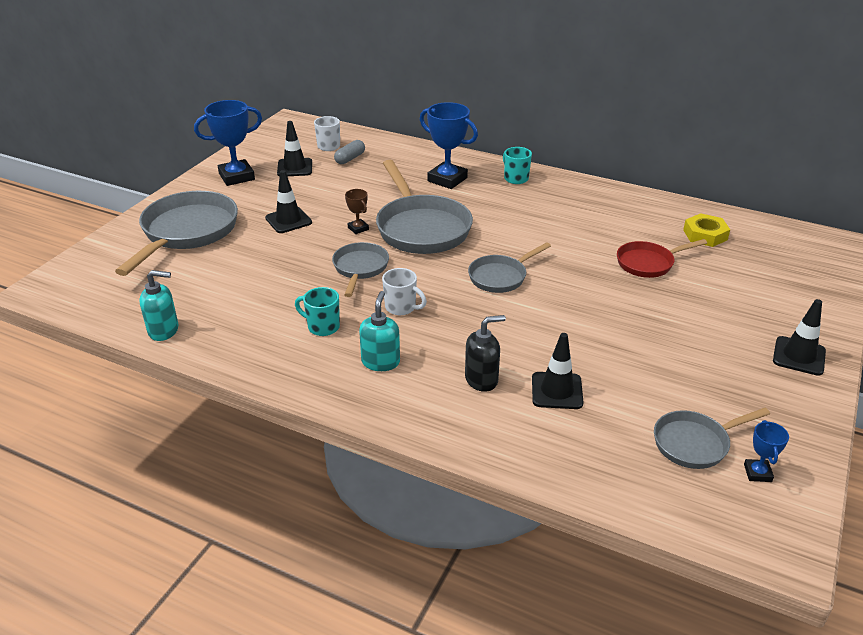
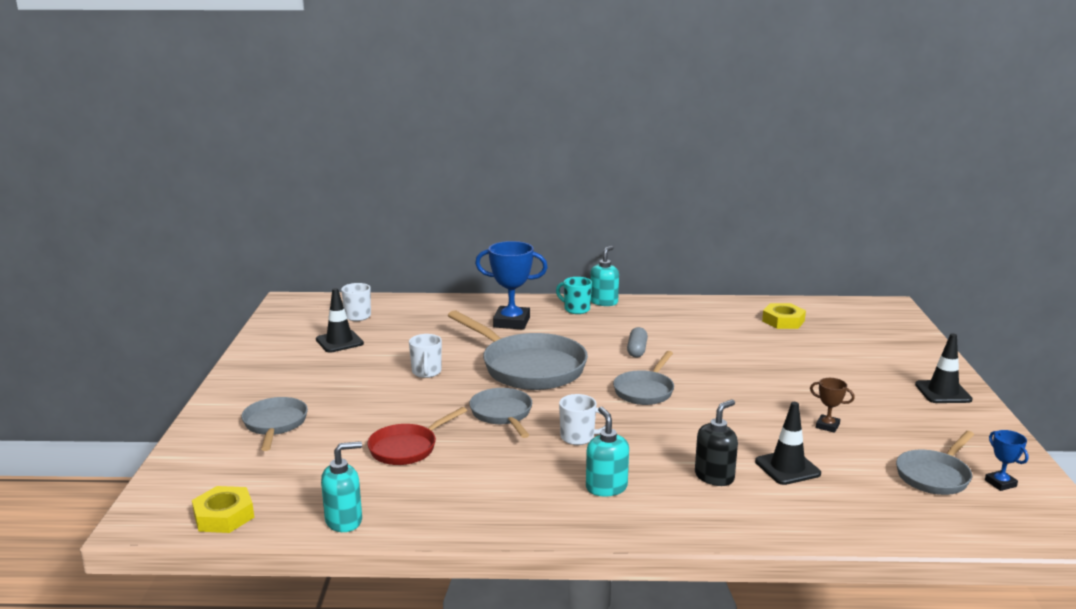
camera: 25 degrees left, 15 degrees down
grey pan [115,191,238,276] -> grey pan [241,397,308,451], size x0.56
blue trophy [194,100,262,186] -> none
black traffic cone [265,170,312,233] -> none
turquoise mug [295,287,340,336] -> none
grey capsule [334,140,365,164] -> grey capsule moved to [627,327,648,357]
brown trophy [345,189,369,234] -> brown trophy moved to [810,378,855,433]
red pan [617,239,707,278] -> red pan moved to [367,407,467,465]
none -> yellow nut [192,486,254,533]
none -> white mug [409,334,442,378]
none -> turquoise soap dispenser [590,246,619,306]

